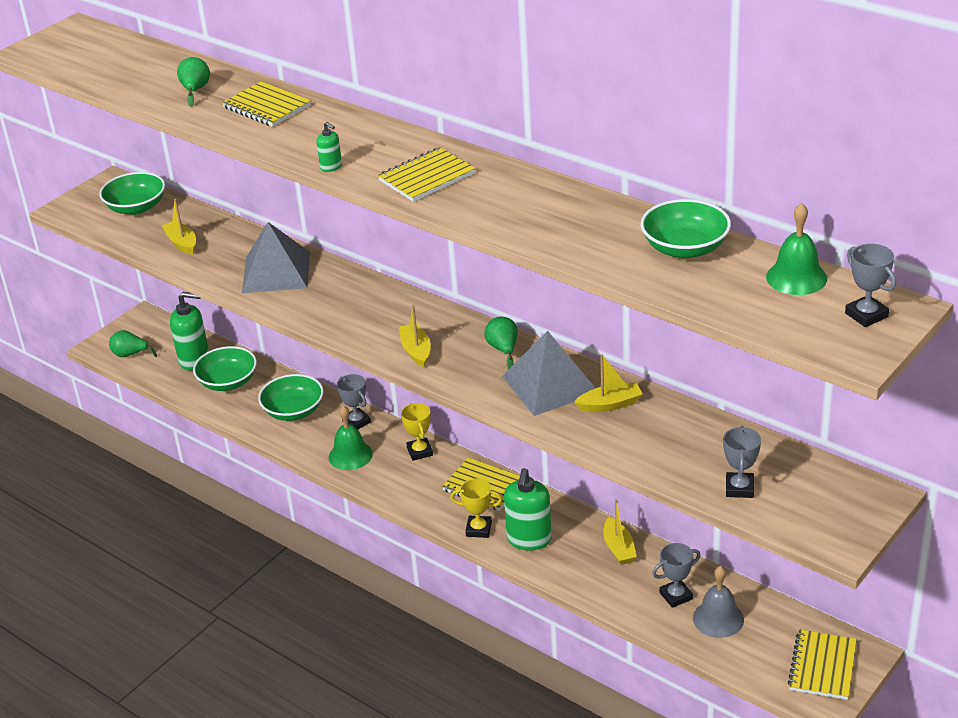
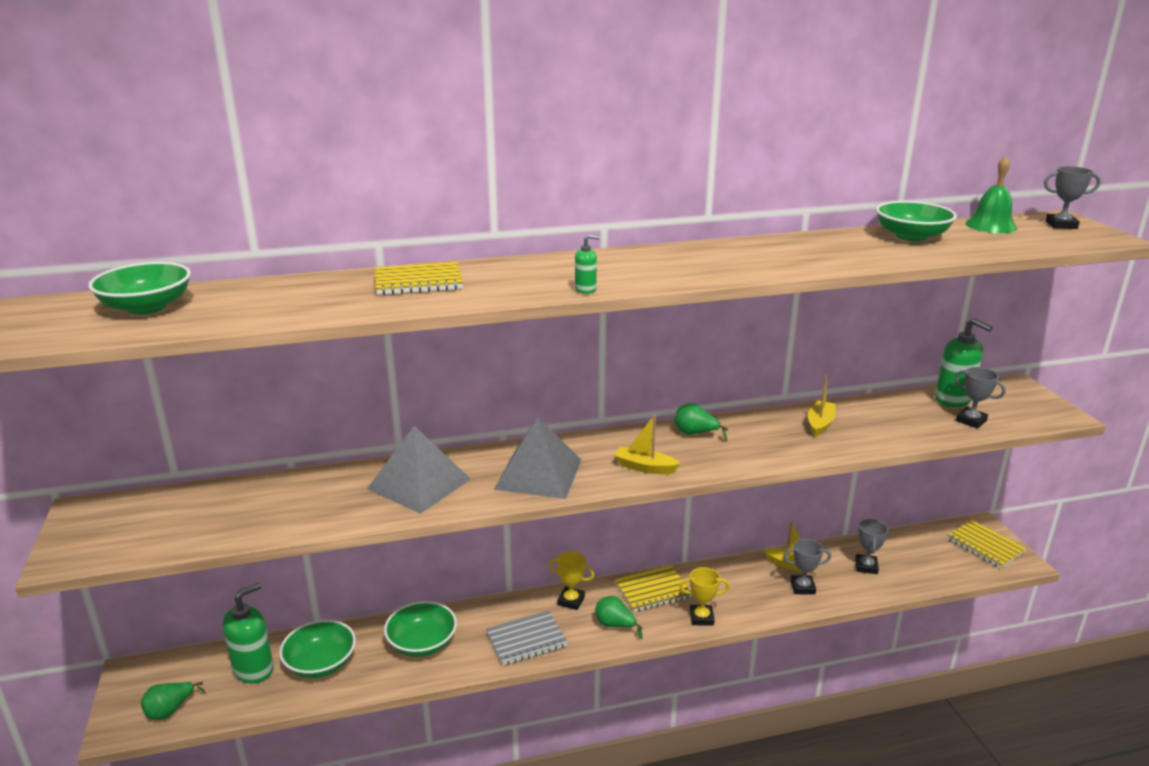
camera: 55 degrees left, 10 degrees down
green bowl [99,172,165,215] -> green bowl moved to [88,262,191,315]
yellow boat [162,199,196,255] -> none
green pear [177,57,210,107] -> green pear moved to [595,596,643,639]
green bell [329,405,373,470] -> grey notebook [486,610,568,666]
grey trophy [337,374,371,430] -> grey trophy moved to [783,539,831,594]
yellow notebook [378,147,476,202] -> none
yellow trophy [450,479,502,538] -> yellow trophy turned 45 degrees clockwise [679,567,730,626]
grey pyramid [502,331,595,416] -> grey pyramid moved to [494,417,581,499]
green soap dispenser [504,468,552,550] -> green soap dispenser moved to [935,318,993,407]
grey bell [693,566,744,638] -> none

